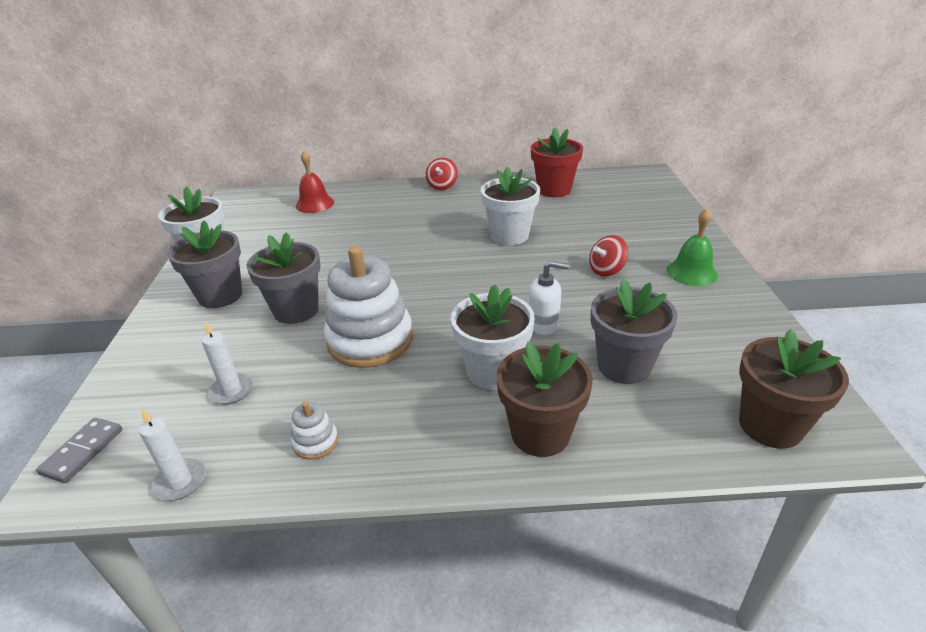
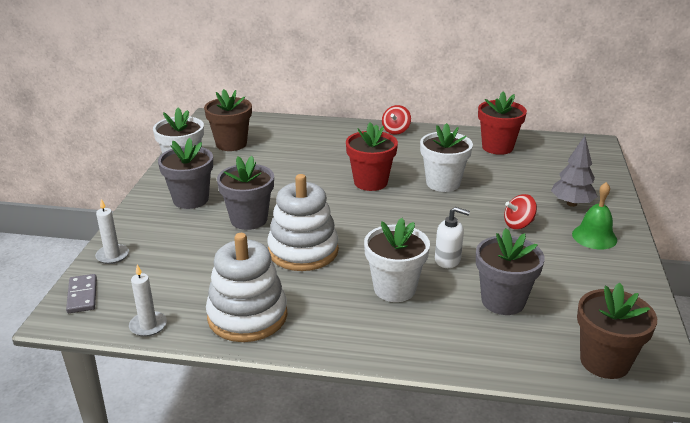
camera: 10 degrees right, 5 degrees down
grey domino [36,418,122,483] -> grey domino turned 45 degrees counterclockwise [66,274,97,313]
white candle [201,321,253,405] -> white candle moved to [95,199,129,264]
white stacking toy [291,401,338,460] -> white stacking toy [206,233,287,342], size x2.33
red bell [296,151,334,213] -> none
brown flower pot [496,342,593,457] -> brown flower pot moved to [204,89,252,151]
none -> red flower pot [346,122,398,191]
none -> grey tree [551,136,598,207]

